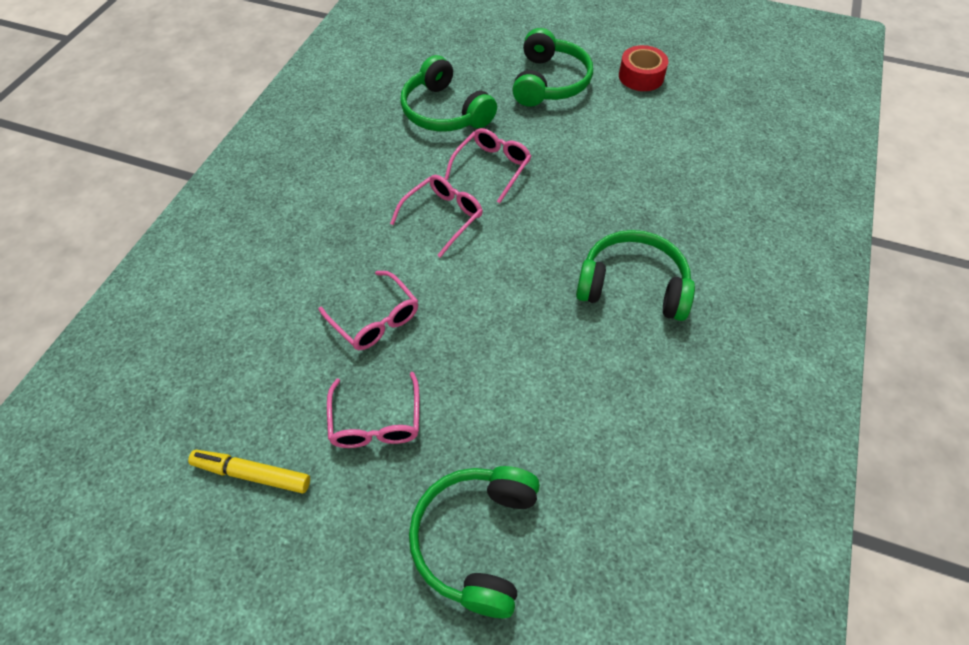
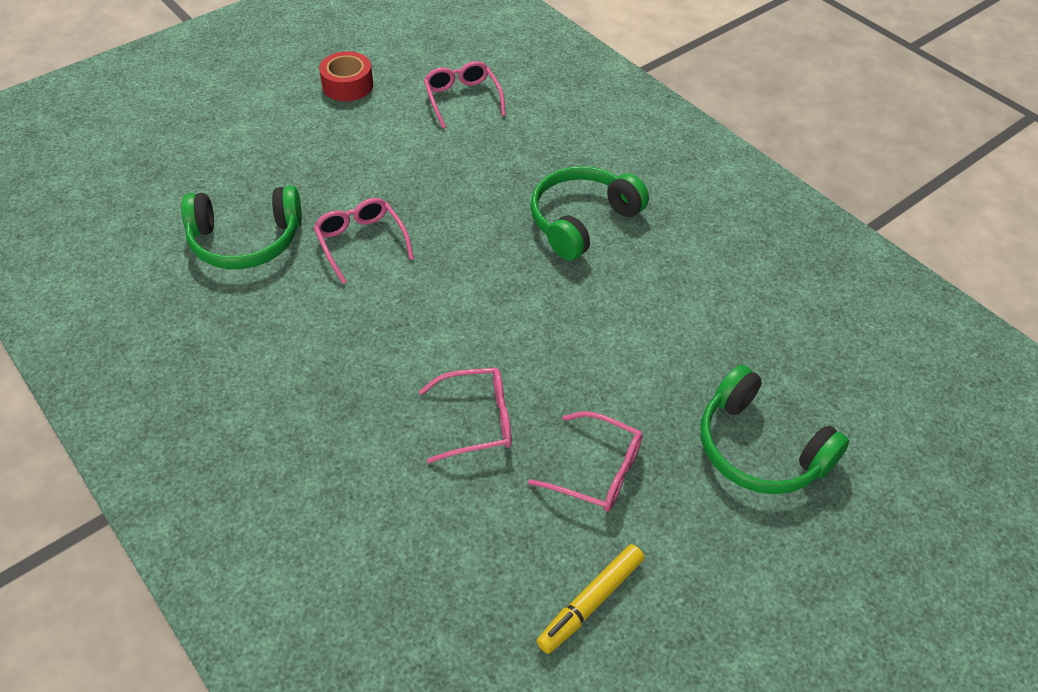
camera: 60 degrees left, 5 degrees down
pink glasses [390,175,483,258] -> pink glasses moved to [424,61,506,129]
green headphones [512,28,593,107] -> none

